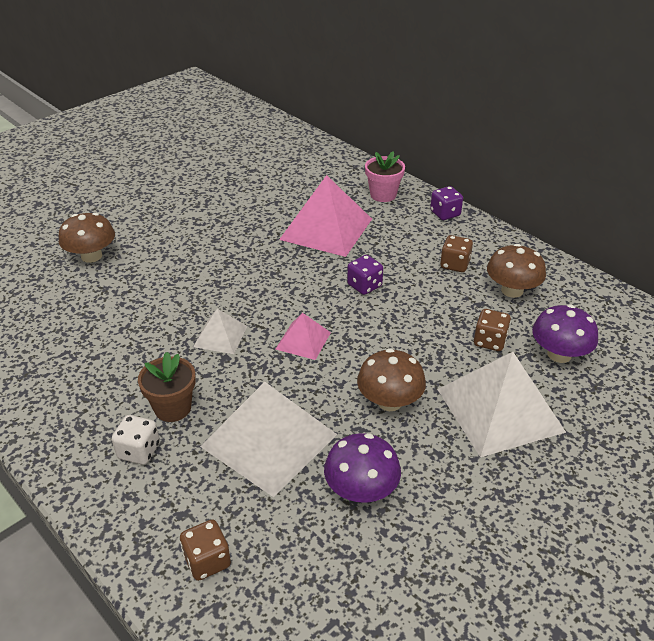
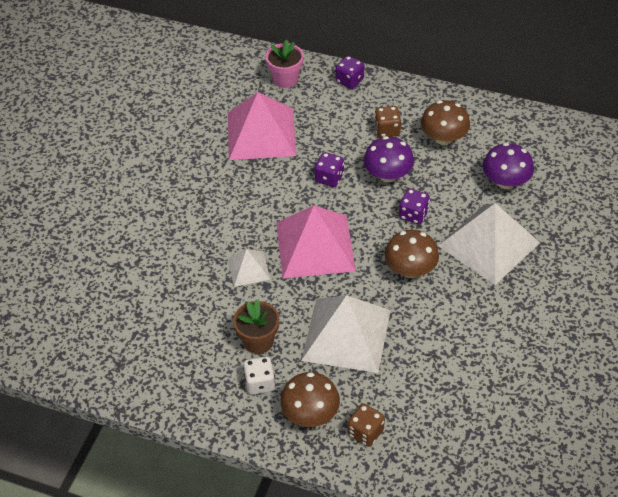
camera: 25 degrees left, 10 degrees up
brown mushroom [59,212,115,263] -> brown mushroom moved to [280,372,340,427]
pink pyramid [276,313,331,360] -> pink pyramid [276,206,356,278], size x1.98
purple mushroom [324,433,401,503] -> purple mushroom moved to [364,136,414,182]
brown dice [474,309,511,351] -> none
none -> purple dice [399,188,430,224]

